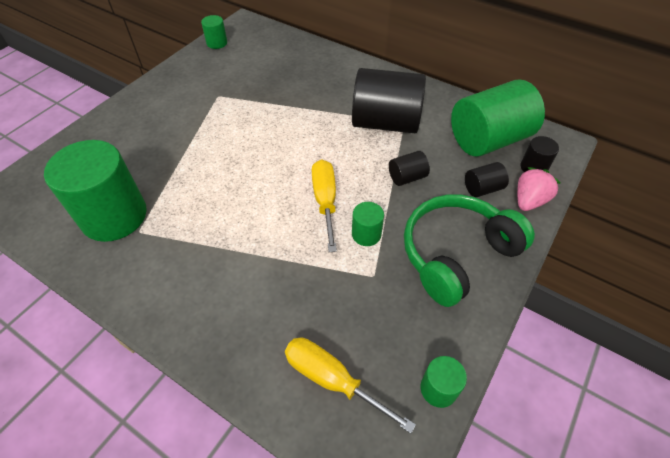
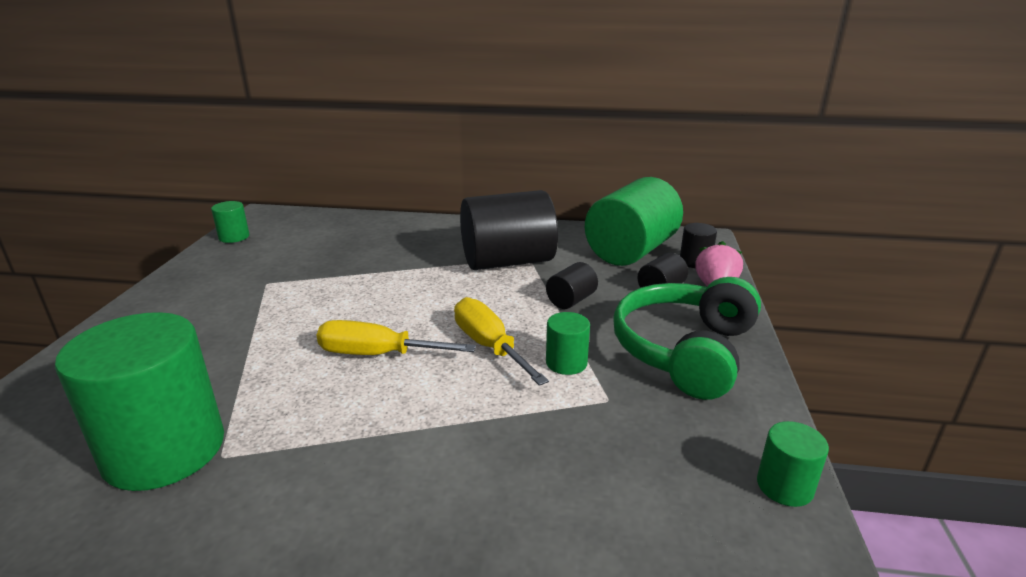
camera: 25 degrees left, 25 degrees down
yellow screwdriver [285,338,416,434] -> yellow screwdriver moved to [317,320,476,355]

